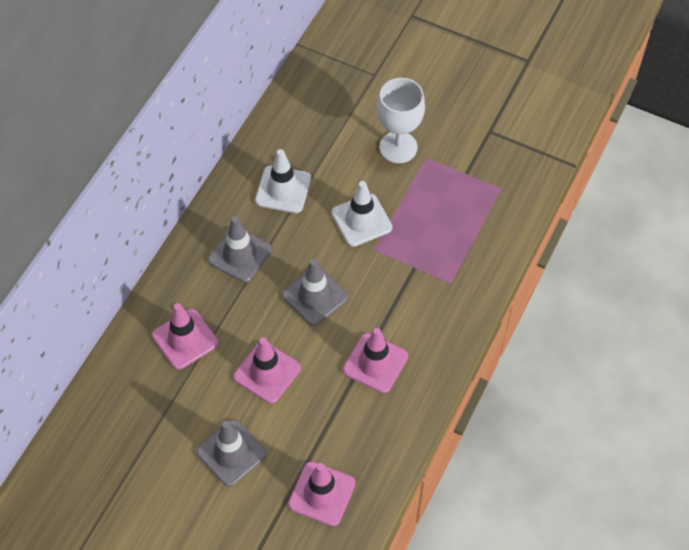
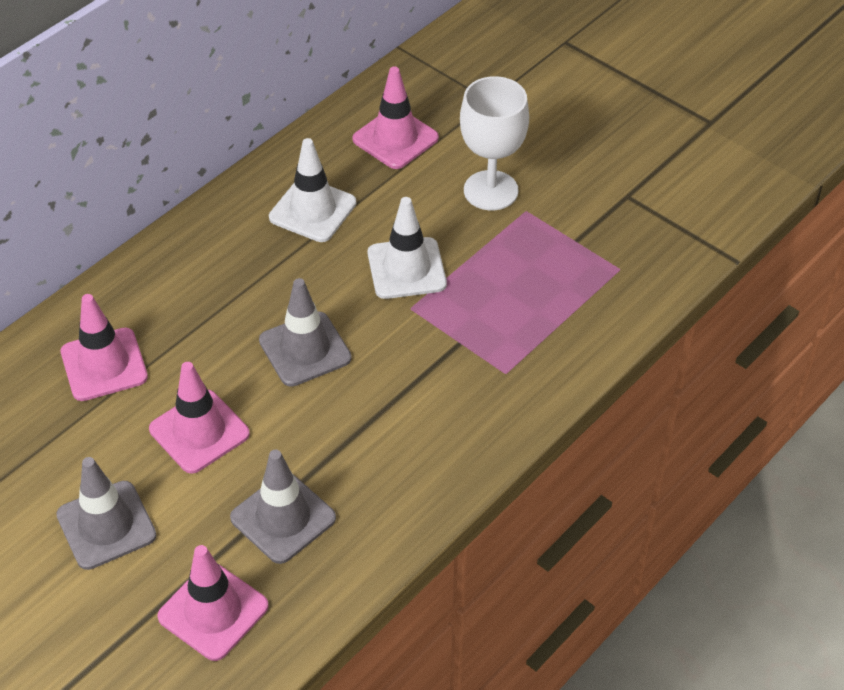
camera: 15 degrees right, 10 degrees down
grey traffic cone [208,216,272,283] -> grey traffic cone moved to [230,450,336,564]
pink traffic cone [343,328,408,393] -> pink traffic cone moved to [352,67,439,169]

